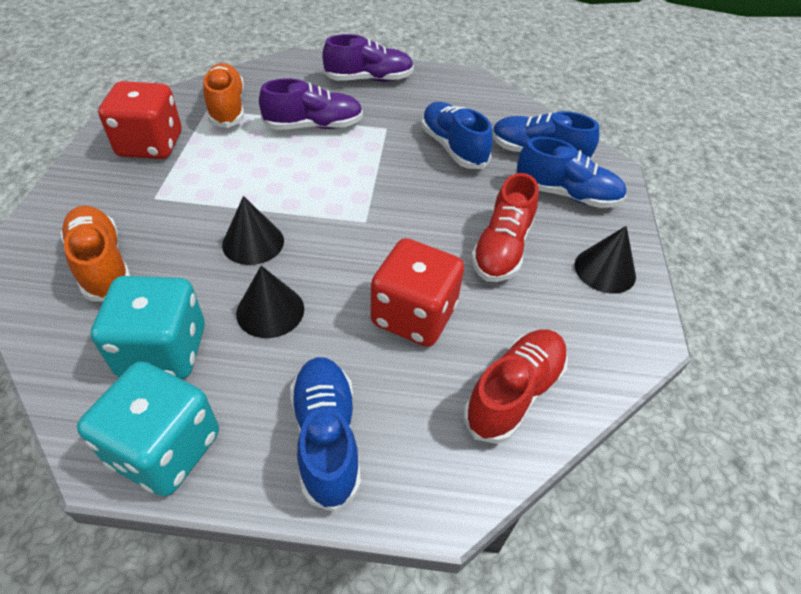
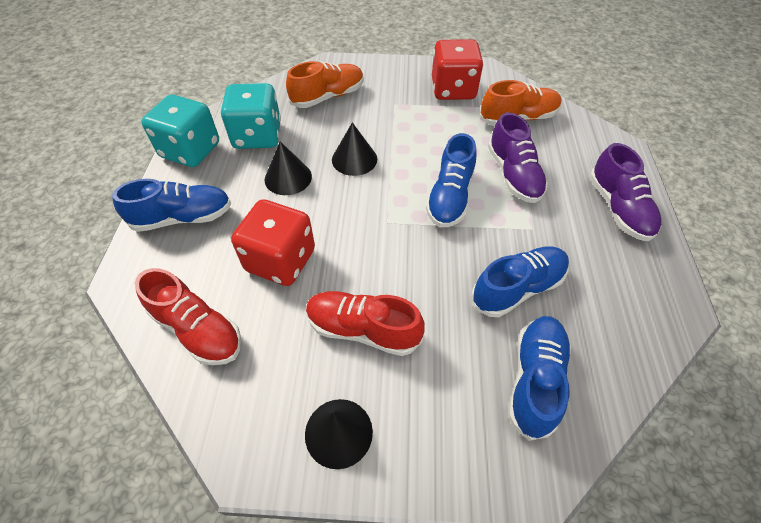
camera: 90 degrees right, 5 degrees up
blue shoe [515,137,627,208] -> blue shoe moved to [426,133,477,227]

